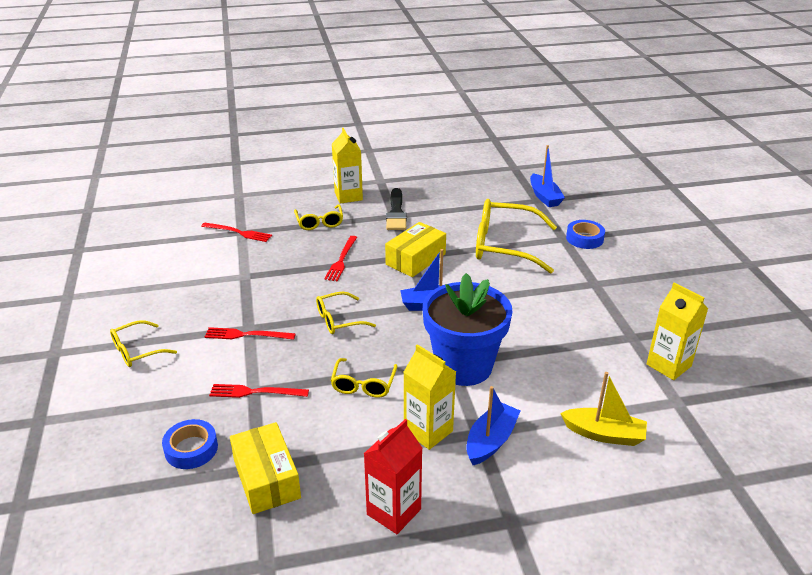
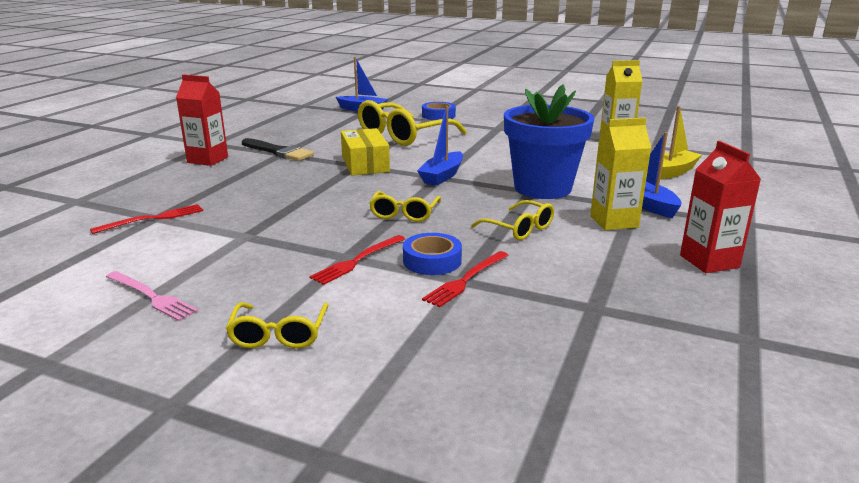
camera: 55 degrees left, 10 degrees down
blue tape [162,419,218,469] -> blue tape moved to [403,233,462,275]
yellow box [230,422,301,514] -> none
yellow glasses [294,204,343,230] -> none
red fork [324,236,357,281] -> none
yellow carton [332,128,363,204] -> red carton [176,74,228,166]
none -> pink fork [106,271,198,321]

